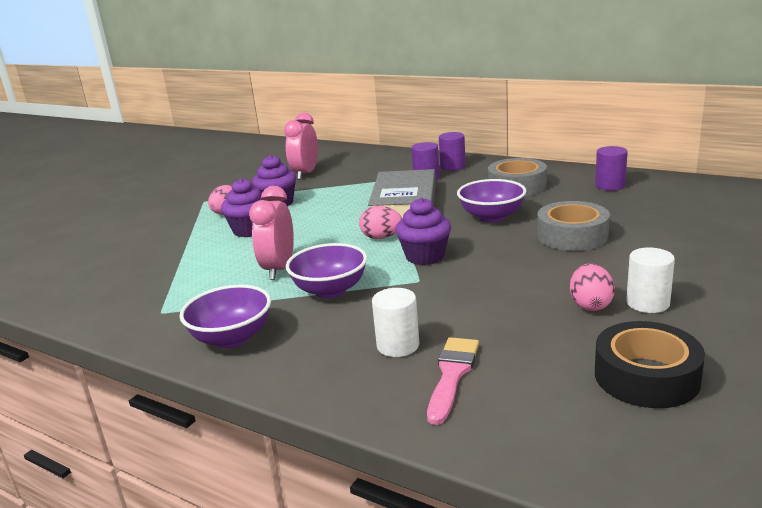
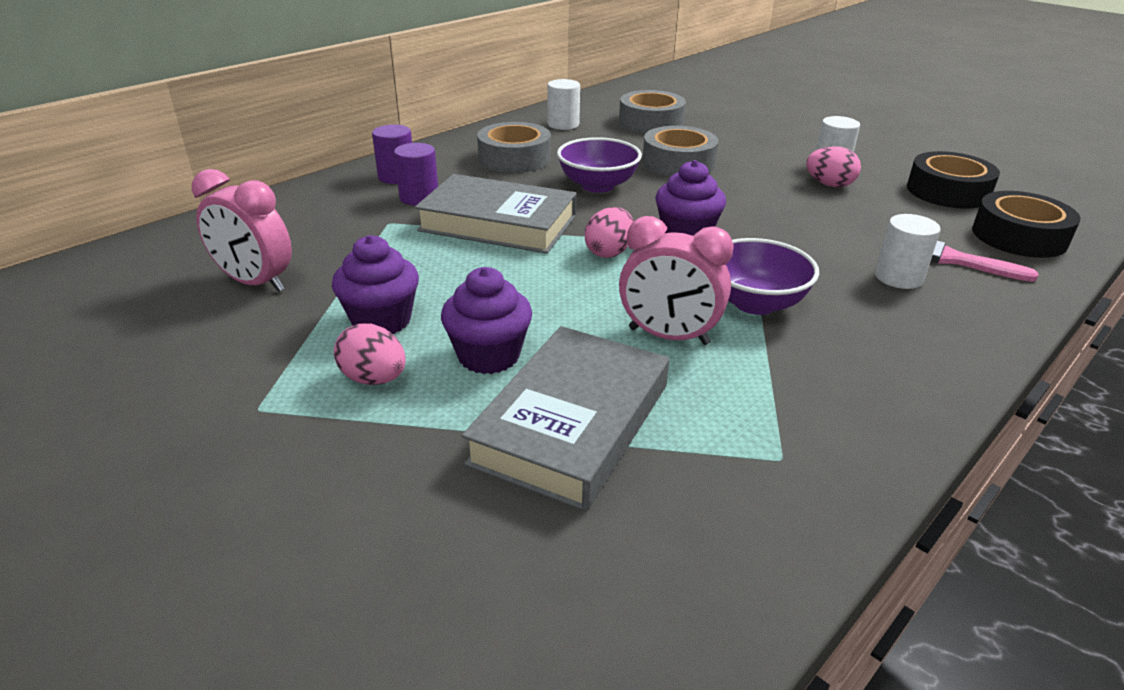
camera: 80 degrees left, 10 degrees up
purple bowl [179,285,271,348] -> none
purple cylinder [595,146,628,191] -> white cylinder [548,79,580,130]
none -> grey book [462,326,669,511]
none -> grey tape [619,90,686,133]
none -> black tape [972,191,1081,258]

